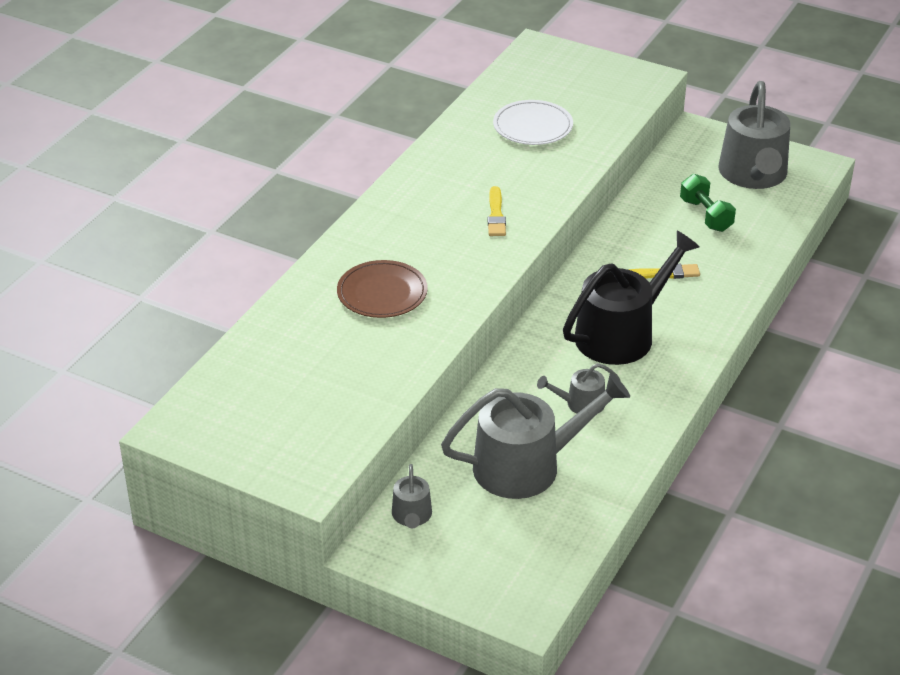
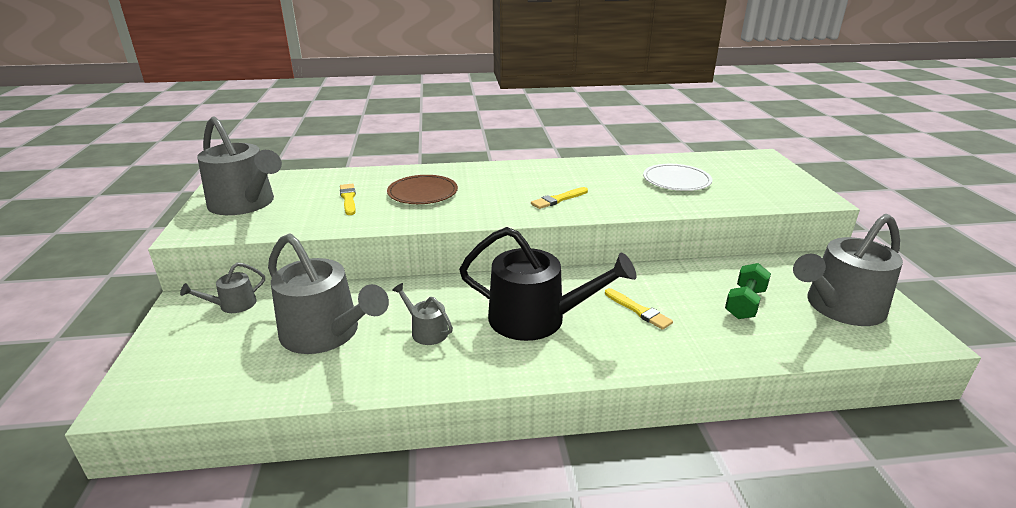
camera: 55 degrees right, 10 degrees down
none -> grey watering can [197,116,282,215]
none -> yellow brush [340,184,356,215]

